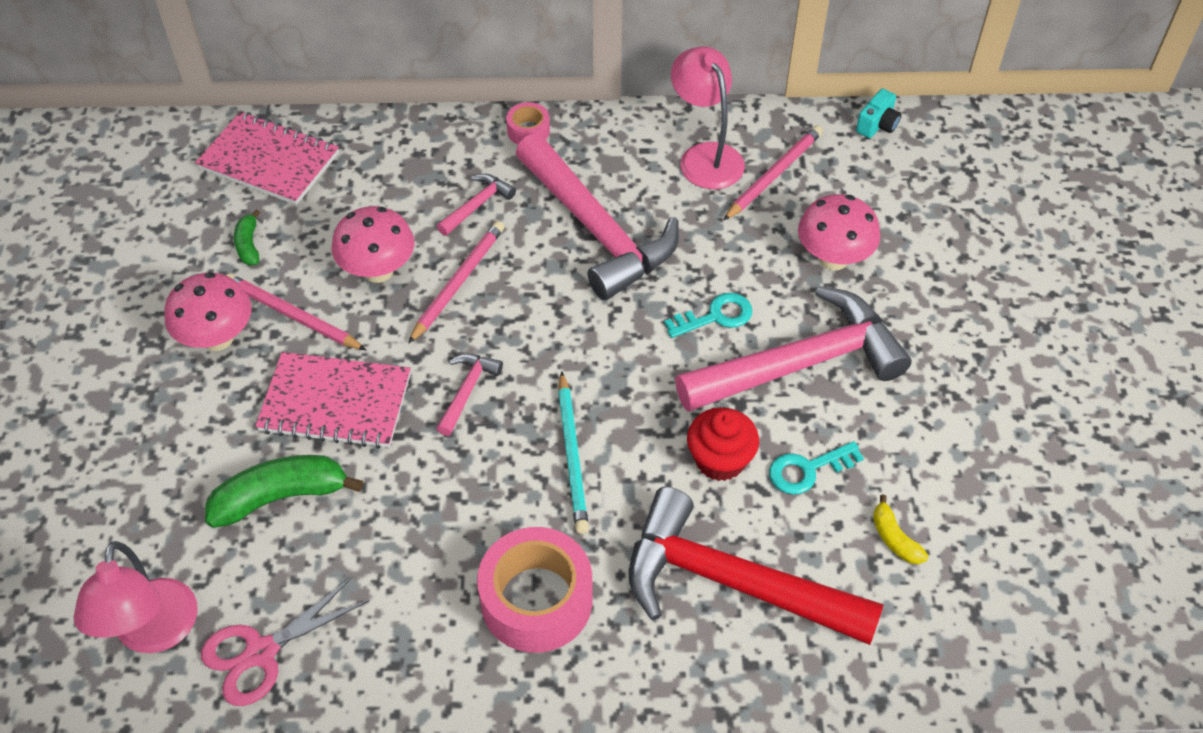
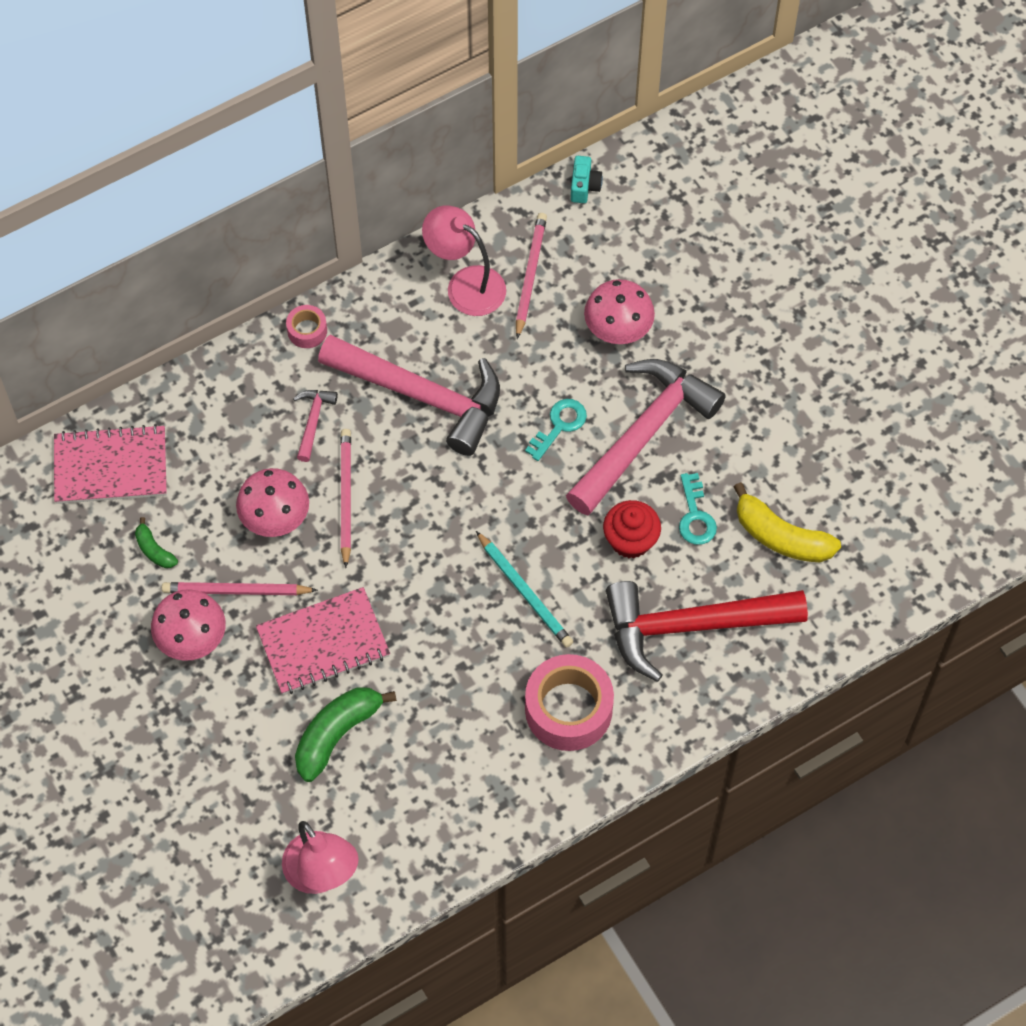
camera: 30 degrees left, 10 degrees up
pink scissors [201,577,369,706] -> none
pink hammer [436,354,503,436] -> none
turquoise key [769,441,864,494] -> turquoise key turned 45 degrees counterclockwise [679,473,717,545]
yellow banana [873,494,928,564] -> yellow banana [734,482,841,562], size x1.93

